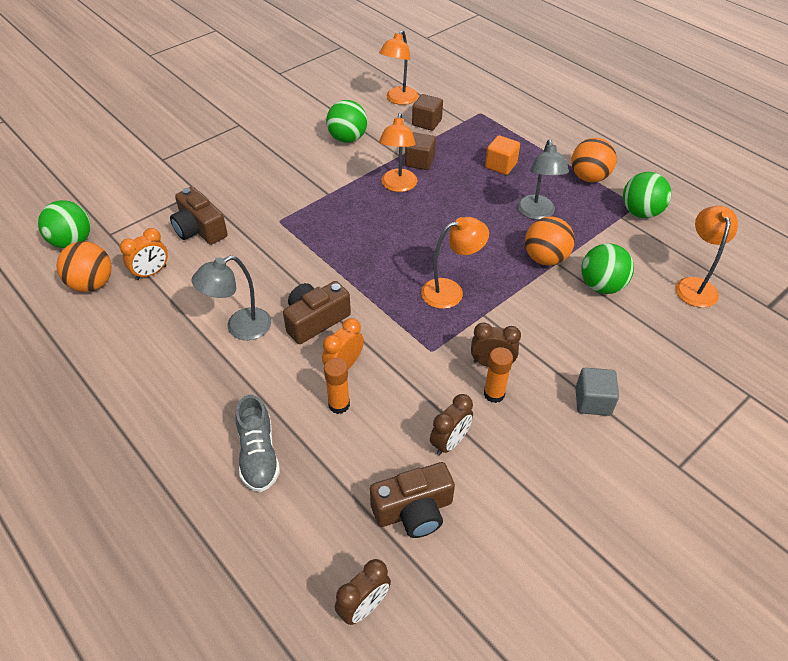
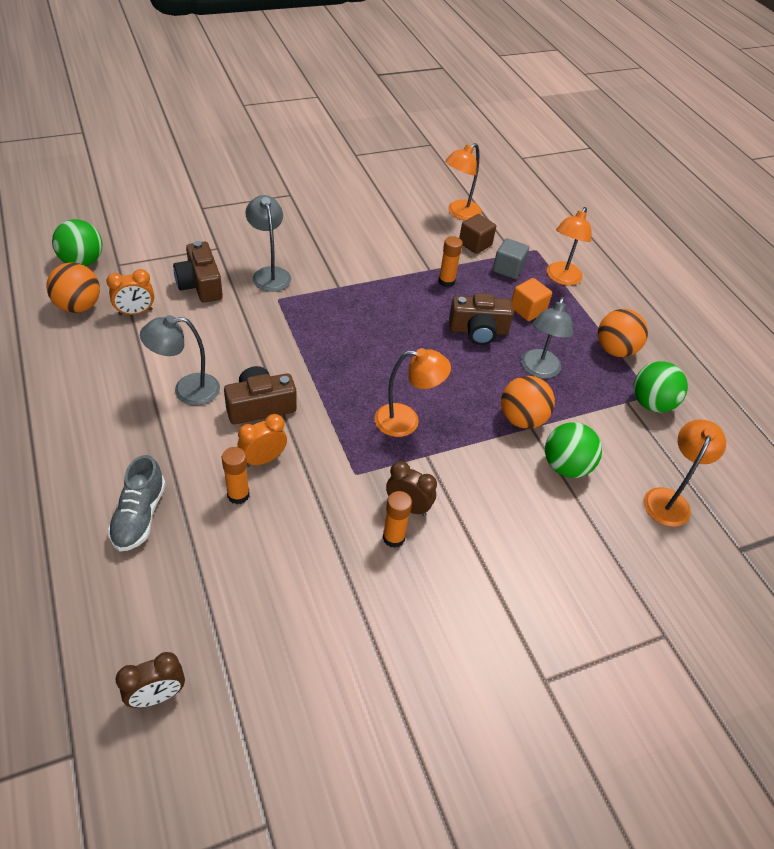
camera: 15 degrees right, 0 degrees up
green ball [326,100,367,143] -> none
brown camera [370,462,455,538] -> brown camera moved to [449,293,514,345]
orange lamp [379,113,417,192] -> orange lamp moved to [547,207,591,285]
brown cube [405,132,436,170] -> orange glue stick [438,236,463,287]
brown clock [430,394,473,456] -> none
grey cube [575,368,619,416] -> grey cube moved to [493,238,529,279]
none -> grey lamp [245,195,291,292]

